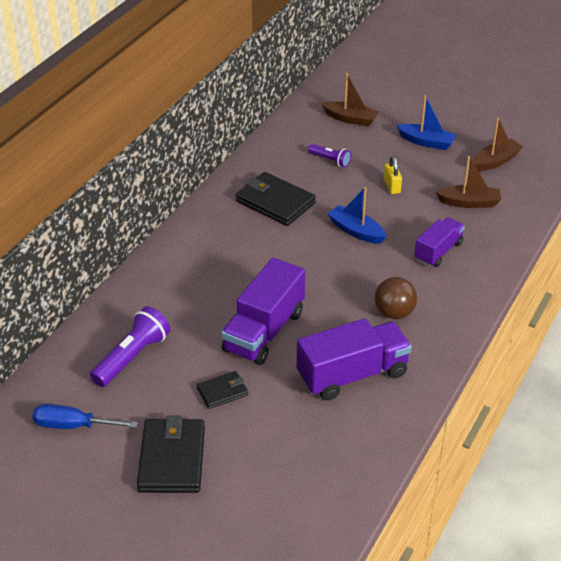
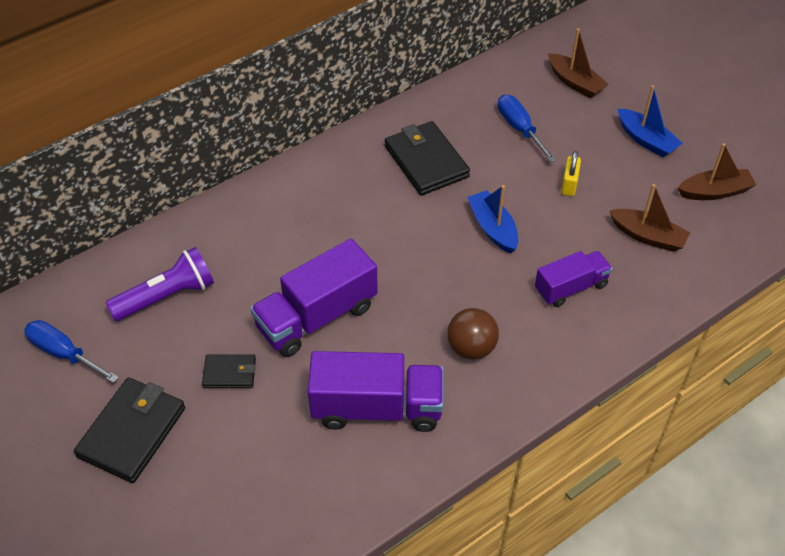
camera: 25 degrees right, 10 degrees up
purple flashlight [308,144,351,167] -> blue screwdriver [498,94,556,162]

